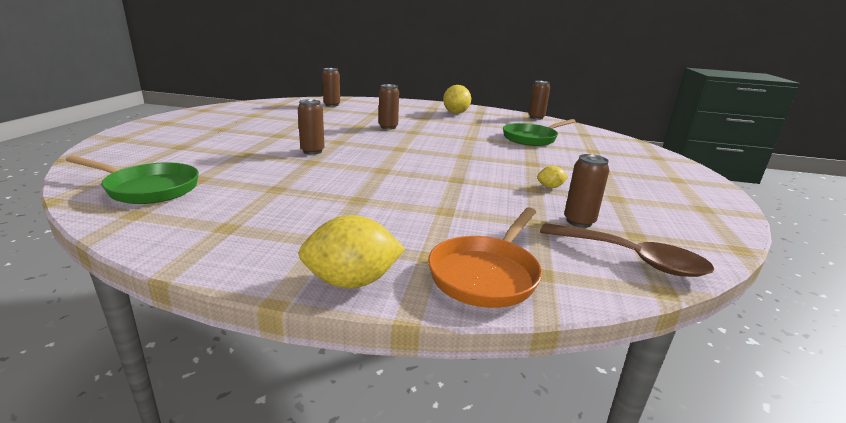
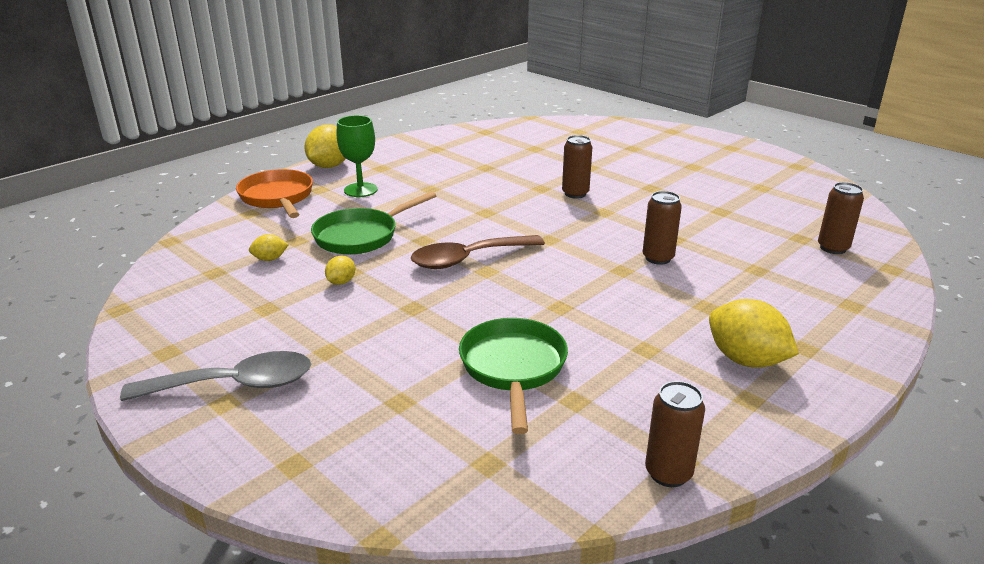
camera: 125 degrees right, 5 degrees up
green pan [66,156,199,204] -> green pan moved to [311,192,436,255]
brown spoon [540,223,714,277] -> brown spoon moved to [411,235,545,269]
brown can [564,154,609,228] -> yellow lemon [249,234,288,261]
none -> grey spoon [120,351,311,401]
none -> green goblet [337,115,378,197]

